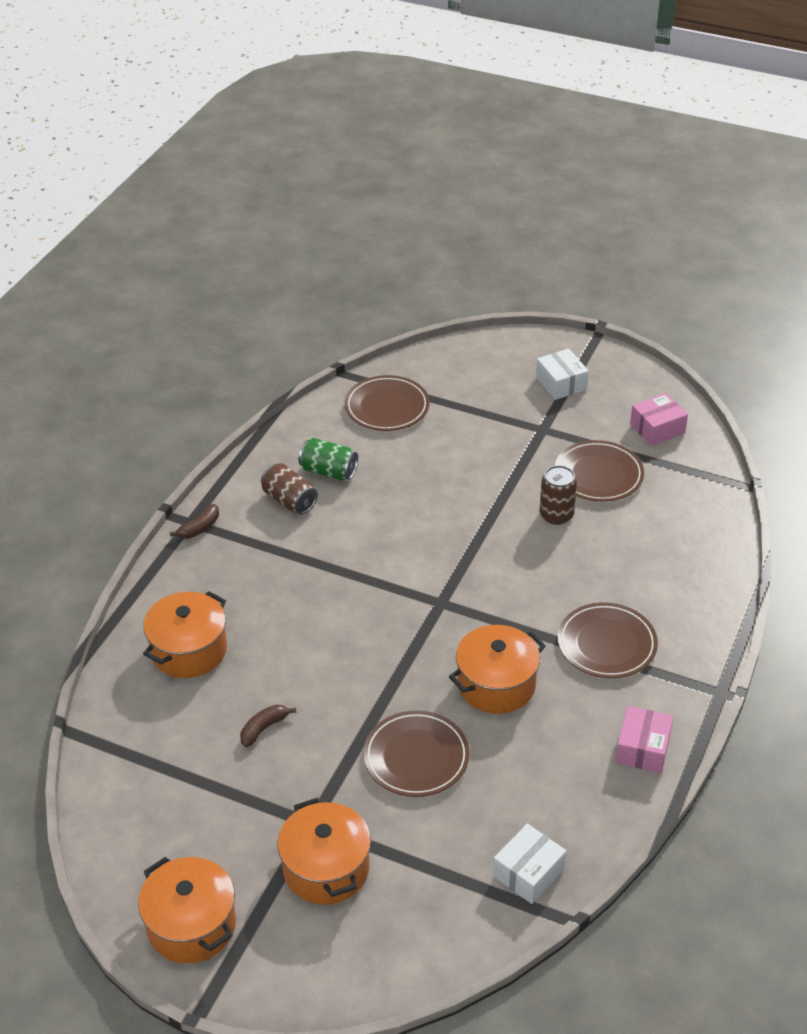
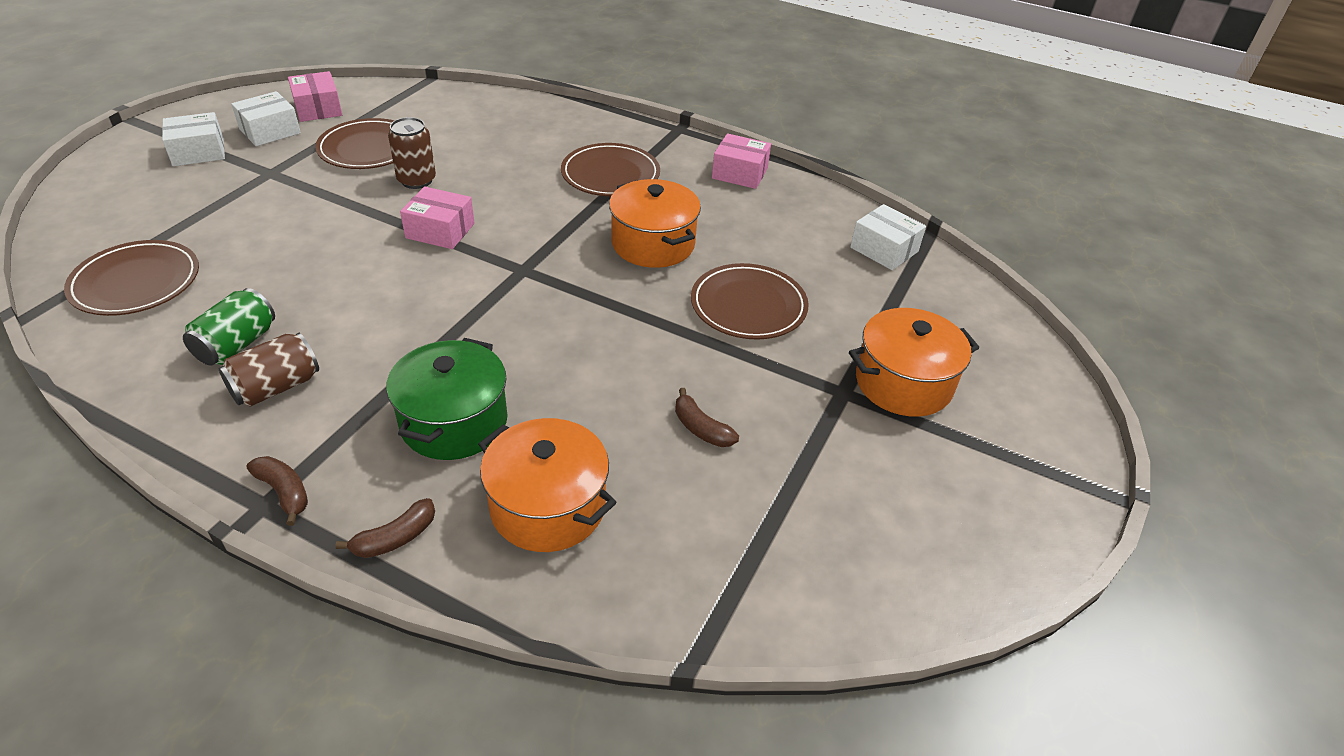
camera: 90 degrees left, 0 degrees up
orange pot [138,857,236,963] -> none
none -> white box [231,91,301,146]
none -> brown banana [335,498,435,558]
none -> green pot [386,338,508,460]
none -> pink box [400,186,475,249]

